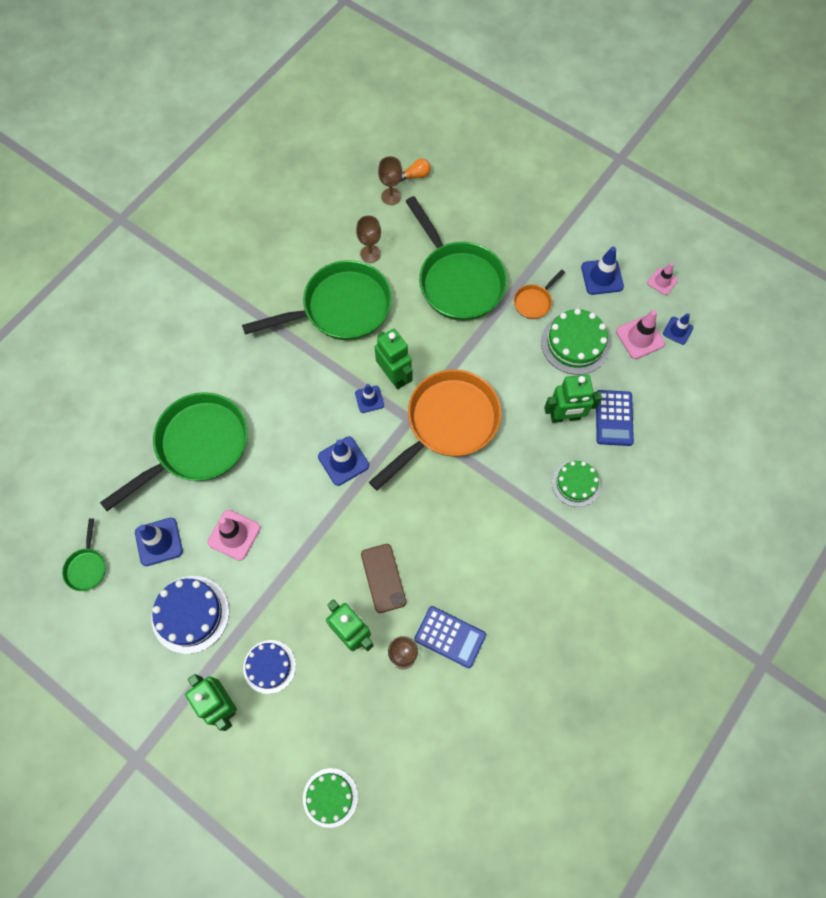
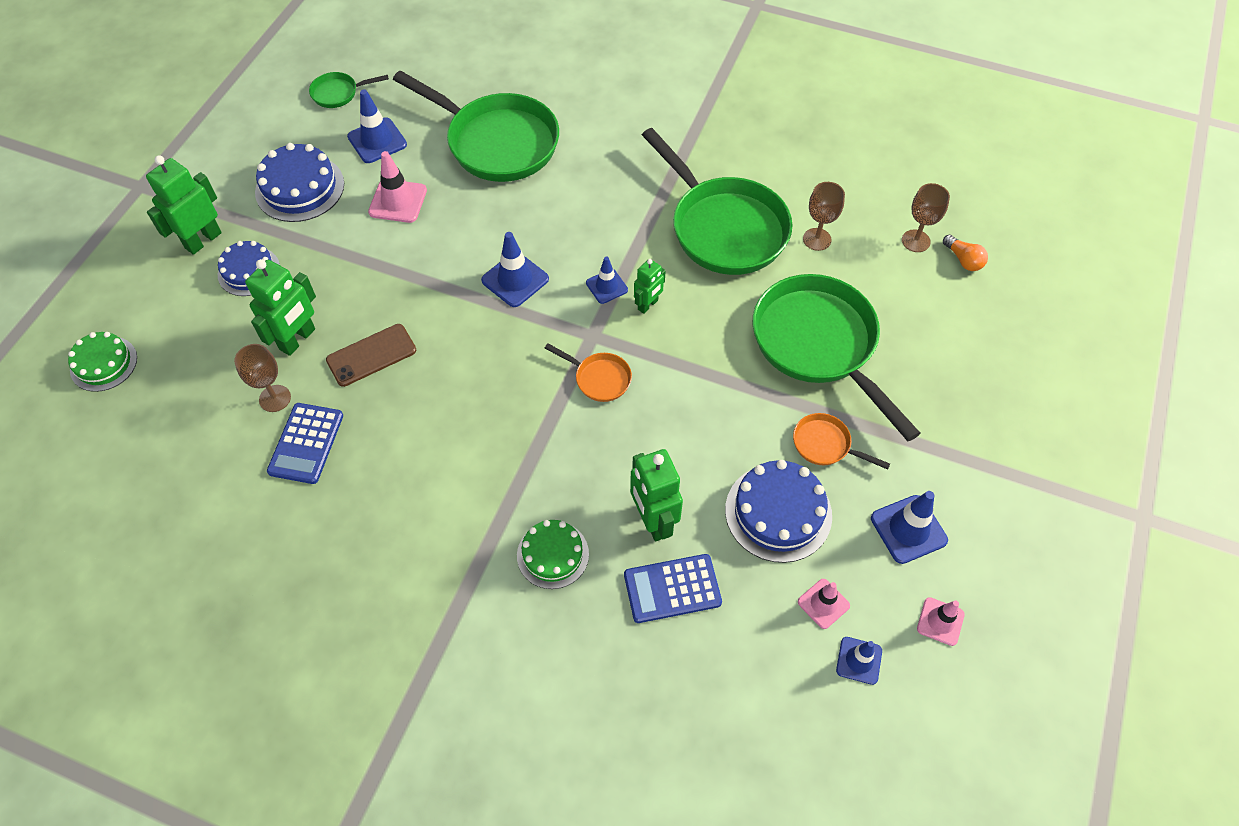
camera: 75 degrees right, 10 degrees down
orange pan [369,370,501,490] -> orange pan [545,343,632,402], size x0.43
green robot [375,329,413,389] -> green robot [634,259,666,314], size x0.59
green pan [406,196,507,321] -> green pan turned 105 degrees clockwise [753,274,921,441]
green cake [541,309,610,375] -> blue cake [725,460,832,563]
pink traffic cone [616,310,665,359] -> pink traffic cone [798,579,850,629], size x0.64

